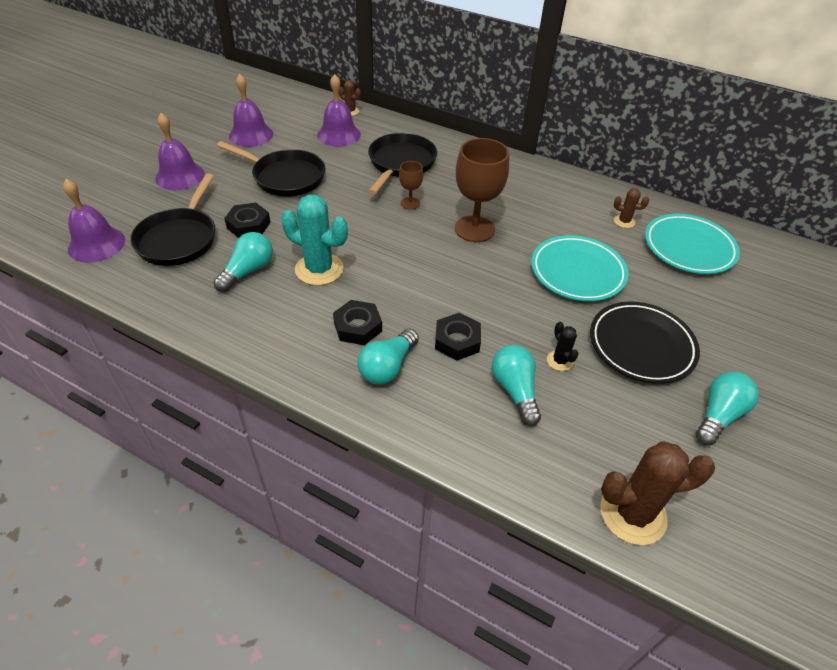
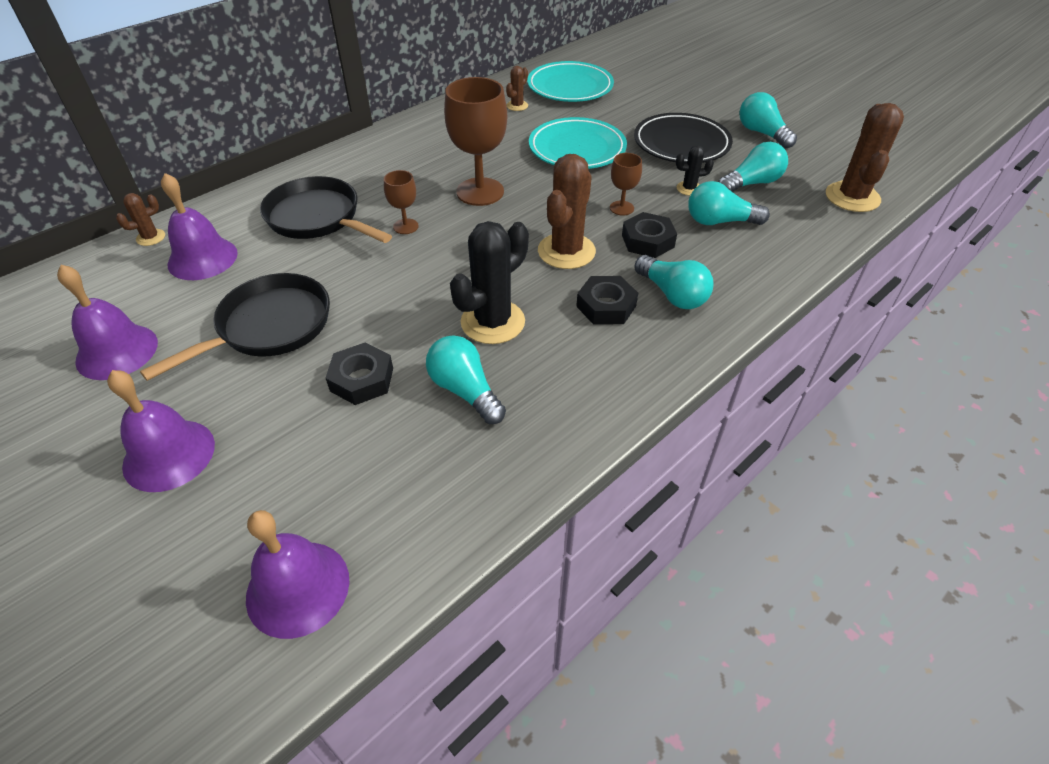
camera: 70 degrees left, 0 degrees up
black pan [130,173,215,266] -> none
turquoise cactus [281,194,348,286] -> black cactus [450,221,529,344]
none -> brown cactus [538,154,596,269]
none -> brown goblet [610,153,642,216]
none -> turquoise light bulb [718,142,788,192]

